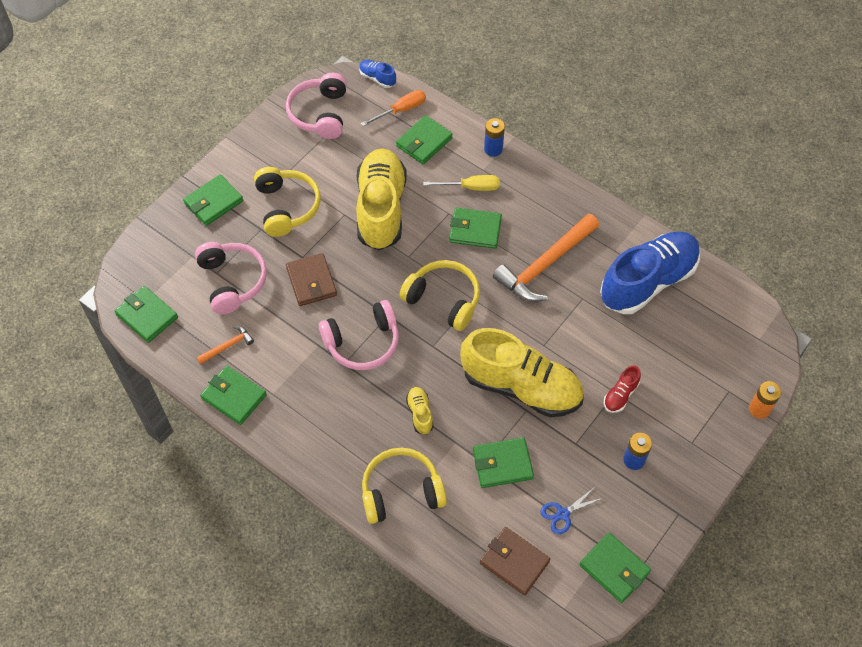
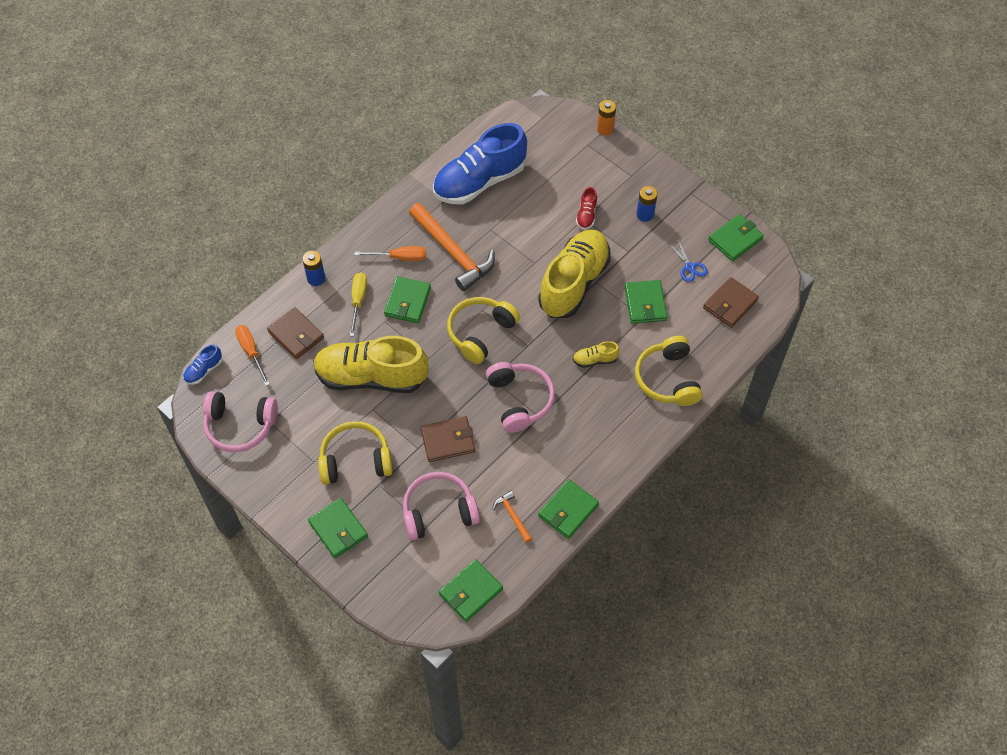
camera: 85 degrees left, 0 degrees up
green wallet [396,115,453,165] -> brown wallet [267,307,324,359]
blue shoe [600,232,700,314] -> blue shoe turned 90 degrees counterclockwise [433,123,527,204]
red shoe [604,365,641,413] -> red shoe turned 60 degrees clockwise [576,187,597,230]
none -> orange screwdriver [354,246,426,261]

